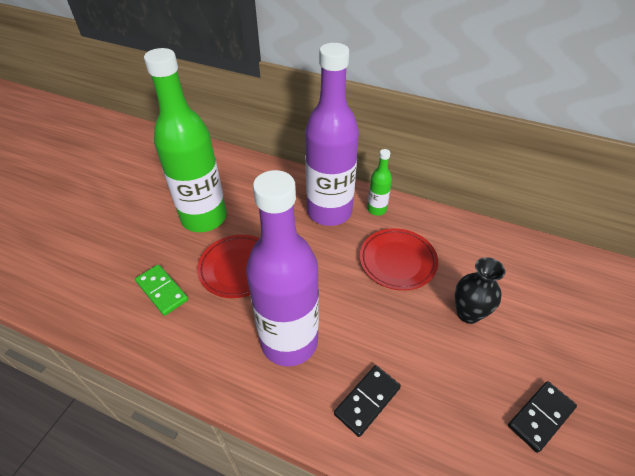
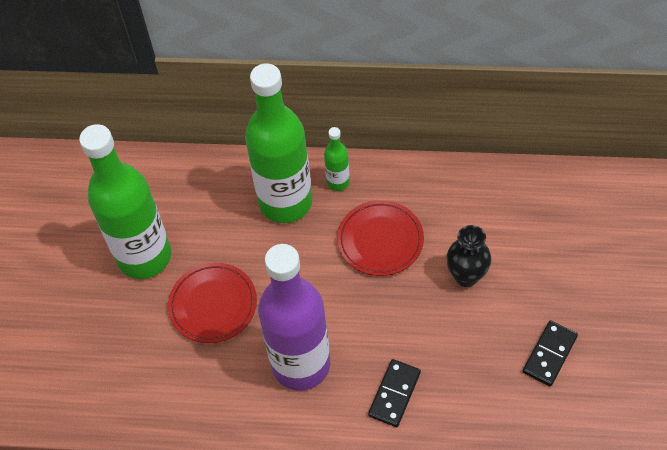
camera: 15 degrees left, 10 degrees up
green domino [135,264,188,316] -> none
purple bottle [305,43,359,226] -> green bottle [245,63,312,223]

